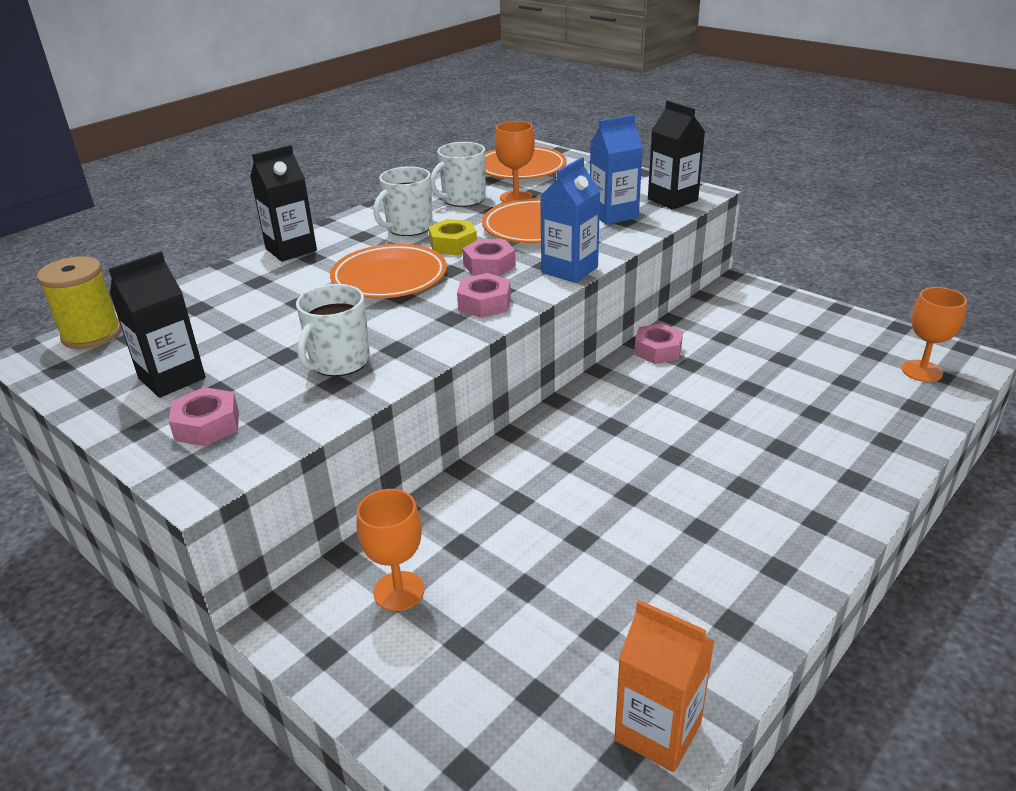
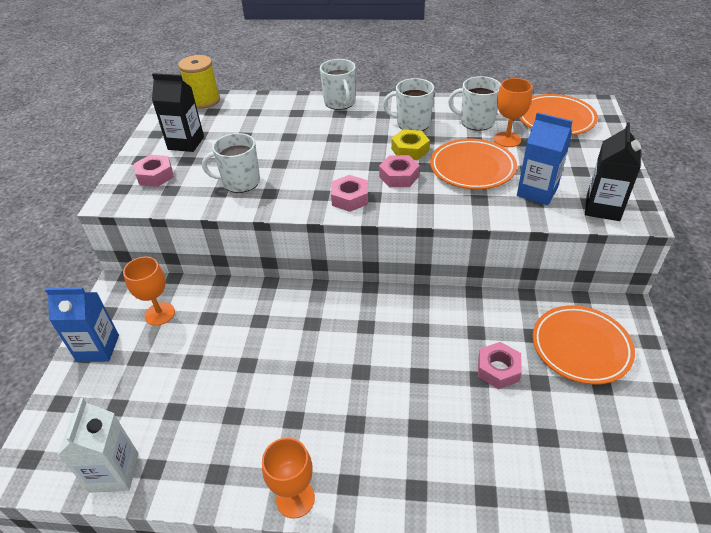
camera: 55 degrees right, 10 degrees up
black carton [250,145,317,262] -> white mug [320,59,356,110]
orange plate [330,244,447,298] -> orange plate moved to [533,305,635,385]
blue carton [540,157,600,283] -> blue carton moved to [45,287,119,362]
orange carton [614,600,715,772] -> white carton [58,398,139,493]
pink nut [634,323,683,364] -> pink nut moved to [478,342,522,389]
orange goblet [902,287,967,382] -> orange goblet moved to [262,438,315,519]

